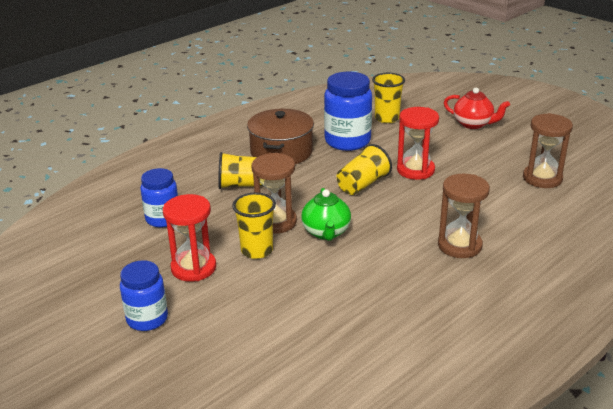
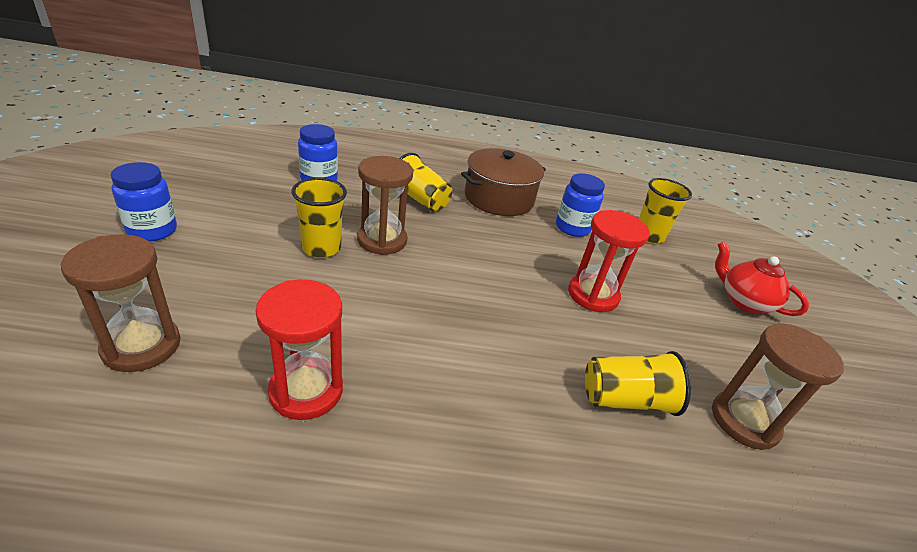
camera: 40 degrees right, 5 degrees up
red hourglass [163,194,216,282] -> red hourglass moved to [256,280,343,420]
green teapot [301,188,351,241] -> none
blue jar [324,72,372,151] -> blue jar [556,173,605,237], size x0.65
yellow cup [337,144,392,195] -> yellow cup moved to [585,351,691,416]
brown hourglass [438,174,490,258] -> brown hourglass moved to [61,234,181,372]
red teapot [444,88,510,129] -> red teapot turned 150 degrees clockwise [715,242,809,316]

